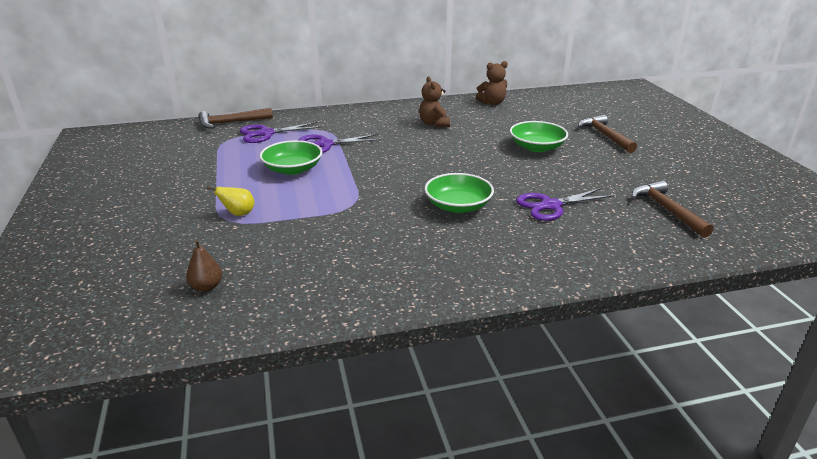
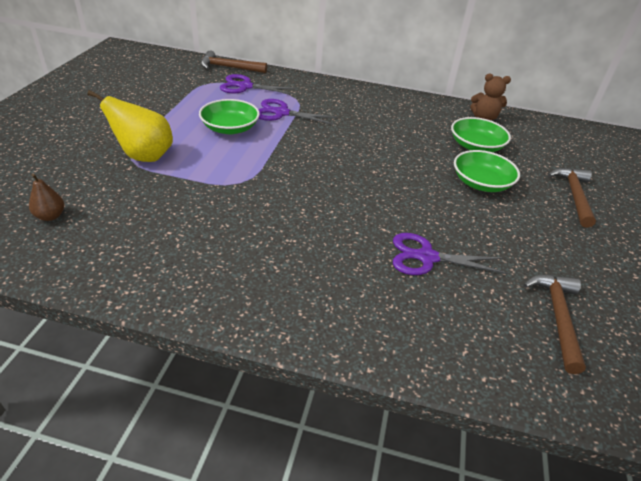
camera: 25 degrees right, 10 degrees up
yellow pear [207,187,255,216] -> yellow pear [87,90,173,162], size x1.95
brown teddy bear [419,77,450,127] -> none
green bowl [425,173,494,213] -> green bowl moved to [451,117,511,152]

